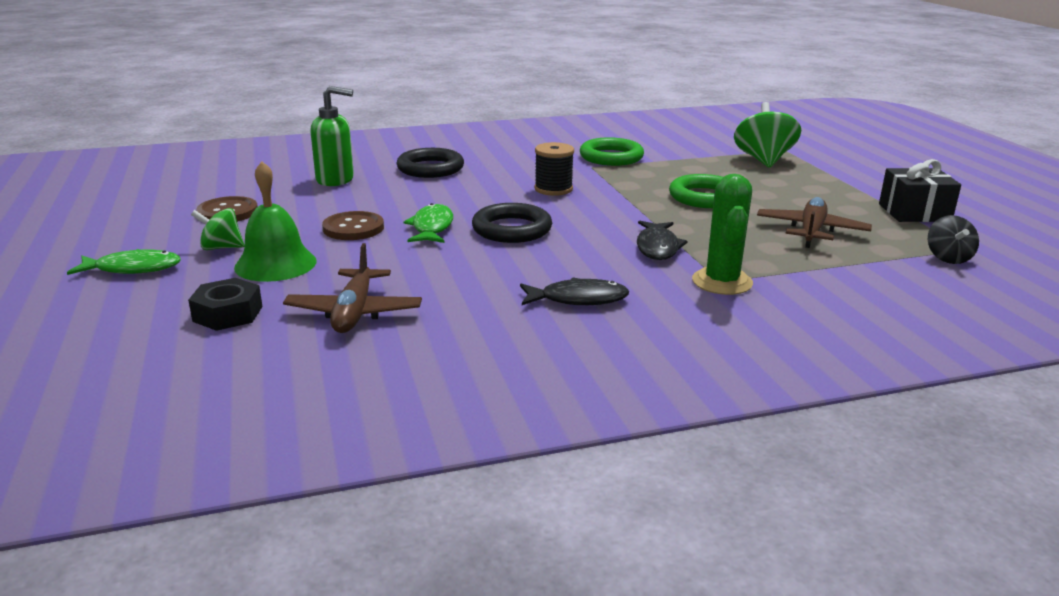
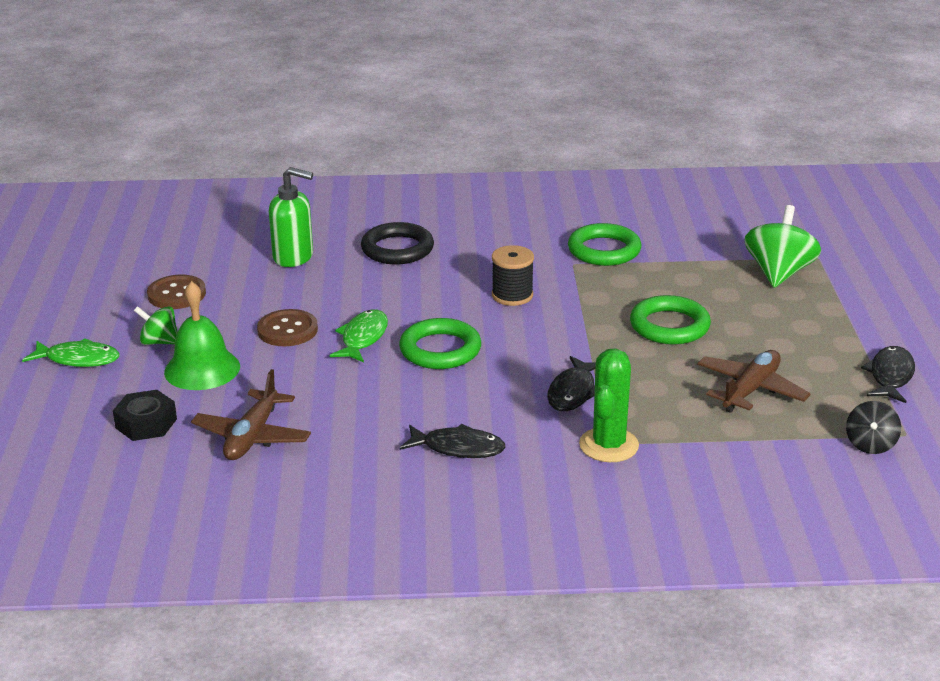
camera: 15 degrees right, 5 degrees up
black ring [472,203,552,243] -> green ring [399,318,481,369]
black gift [879,159,961,222] -> black fish [861,346,915,403]

